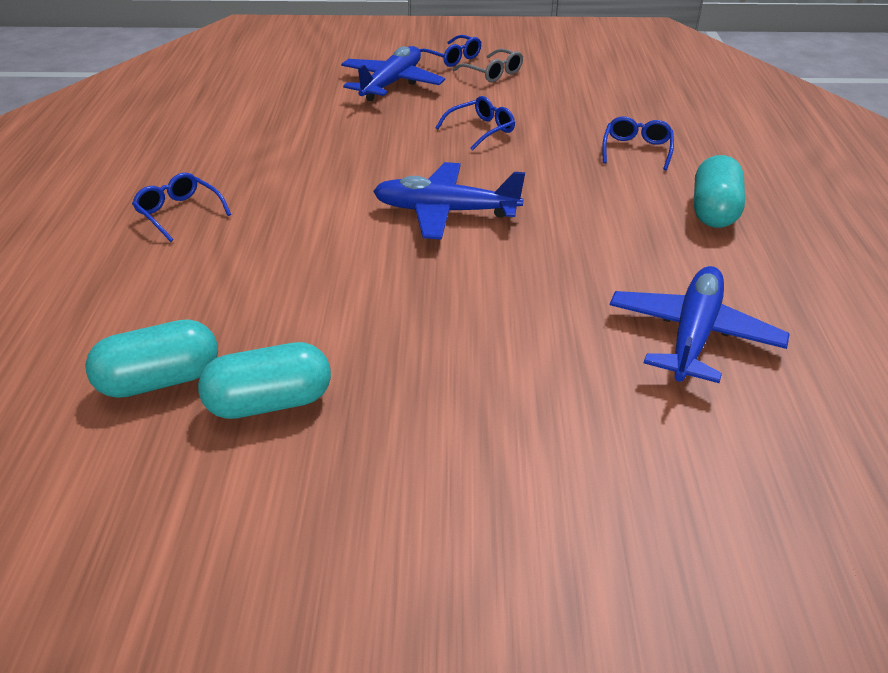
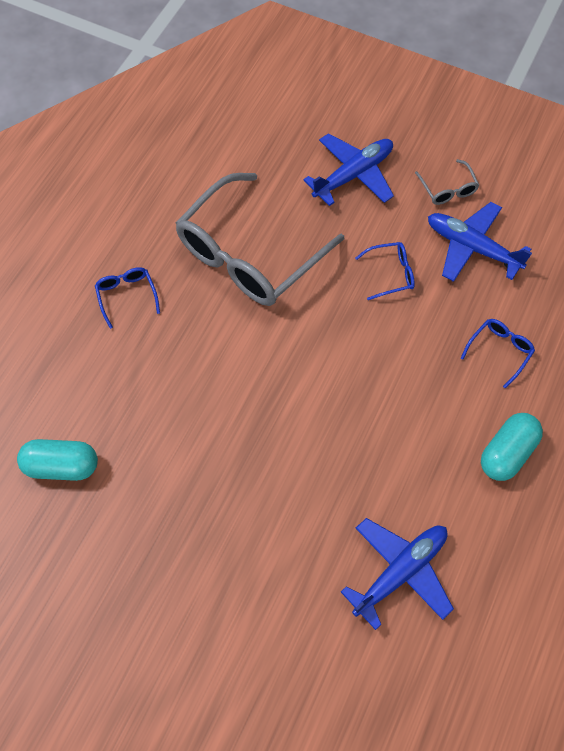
camera: 25 degrees right, 25 degrees up
turquoise capsule [198,342,331,419] -> none
blue plane [373,162,525,240] -> blue plane moved to [428,202,532,282]
blue glasses [419,35,481,67] -> none
none -> grey glasses [176,173,344,306]

